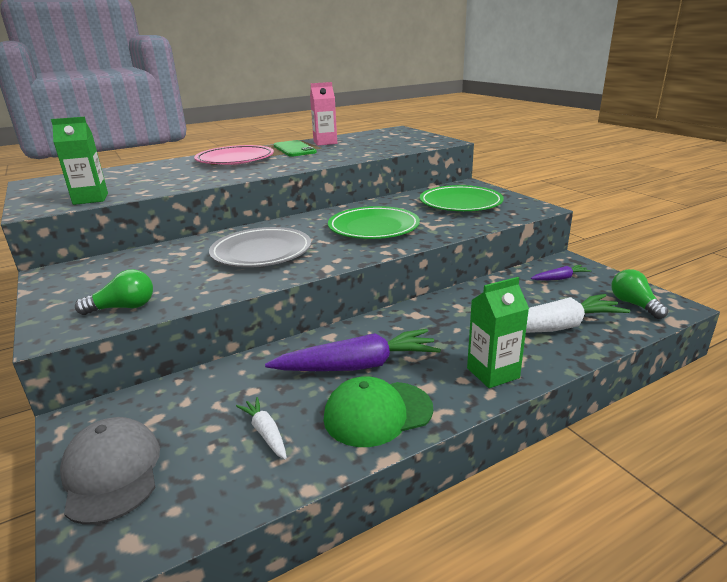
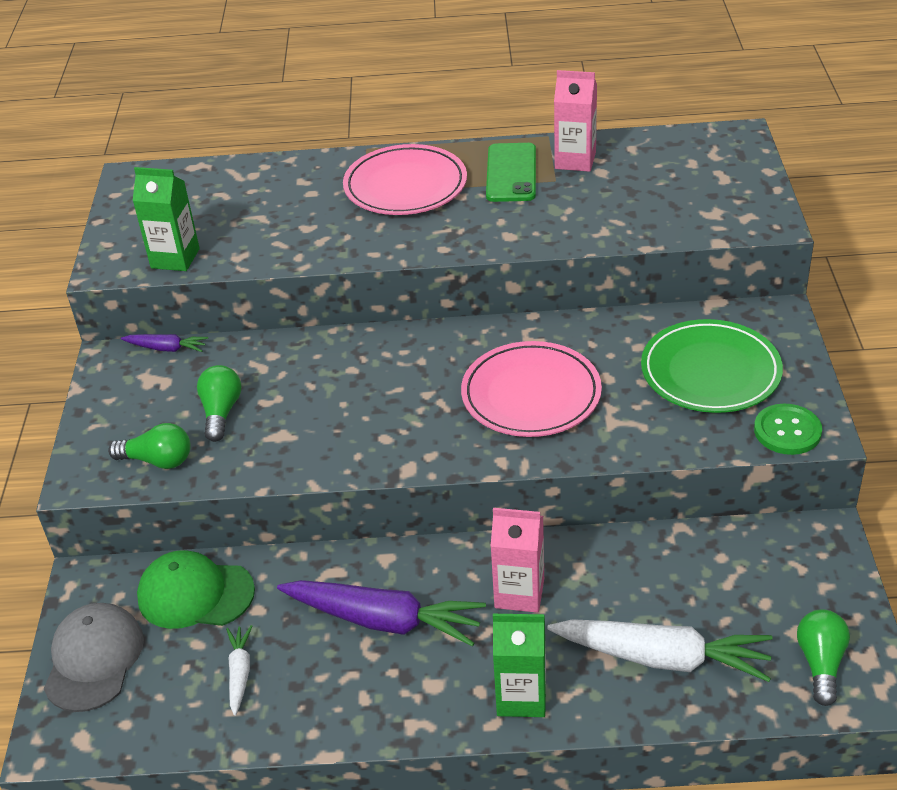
camera: 30 degrees right, 15 degrees up
grey plate [209,227,311,267] -> none
green cap [324,376,433,447] -> green cap moved to [137,550,255,629]
green plate [328,206,420,239] -> pink plate [461,341,602,437]
purple carrot [531,265,591,280] -> purple carrot moved to [121,334,208,352]
none -> green light bulb [197,365,241,442]
none -> pink carton [491,508,544,613]
none -> green button [754,404,822,455]

